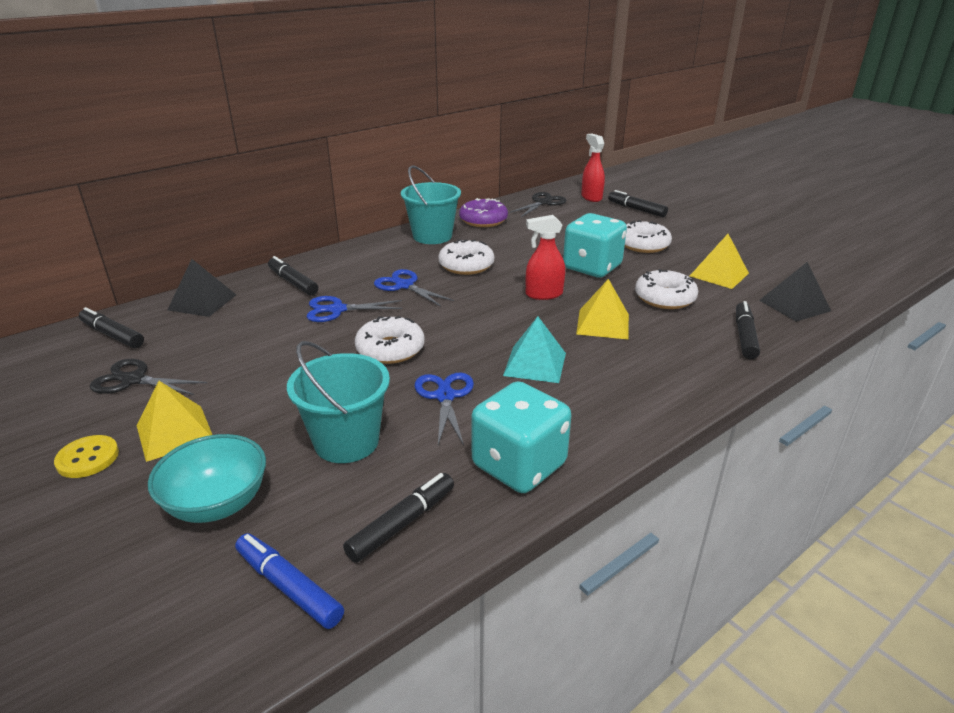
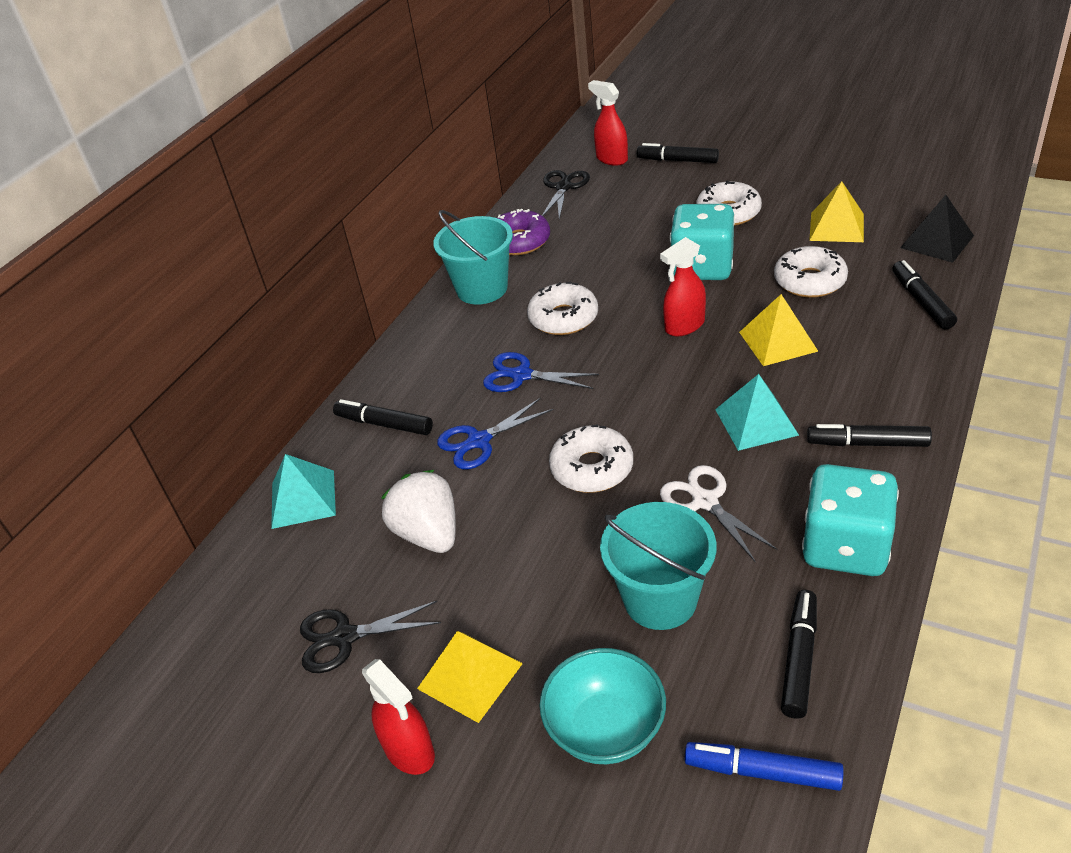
camera: 20 degrees left, 10 degrees up
yellow button [54,435,119,478] -> red spray bottle [362,659,435,775]
black marker [79,307,144,348] -> black marker moved to [807,424,932,447]
black pyramid [168,259,236,317] -> turquoise pyramid [271,454,336,529]
blue scissors [415,373,474,445] -> white scissors [660,465,778,563]
none -> white strawberry [381,470,456,553]

